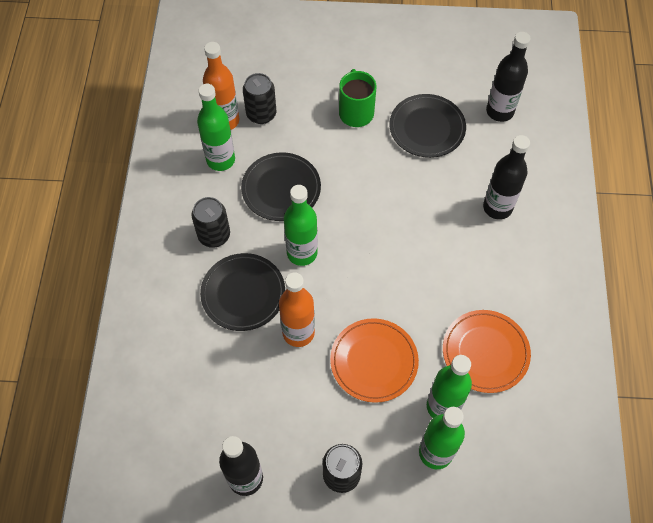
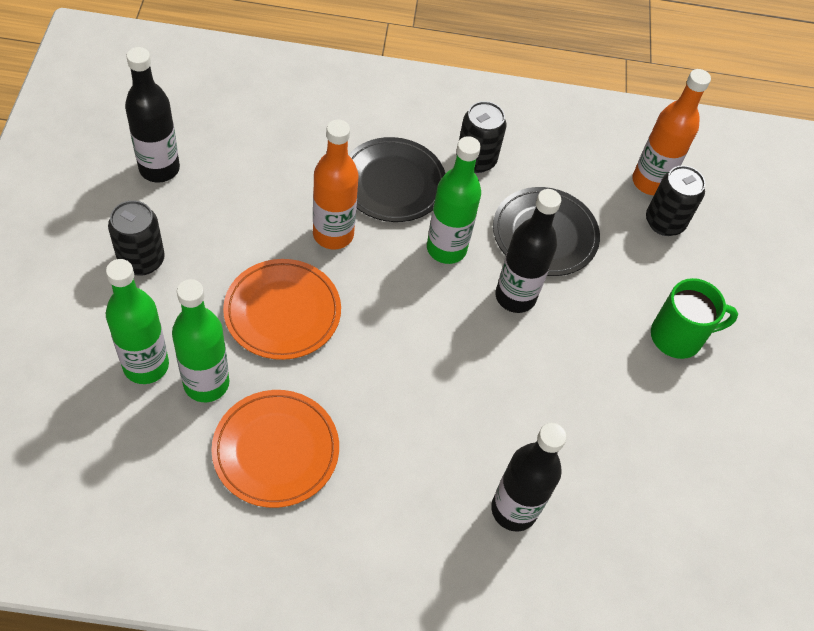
camera: 85 degrees right, 5 degrees down
green bottle [197,84,235,171] -> none
black plate [389,94,466,158] -> none
black bottle [486,32,531,122] -> black bottle moved to [496,189,561,313]

